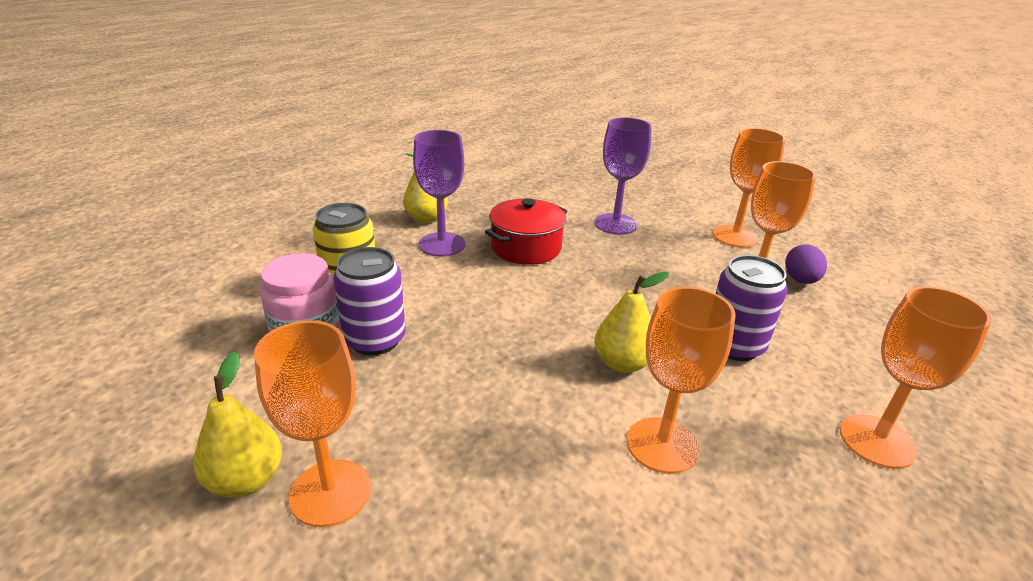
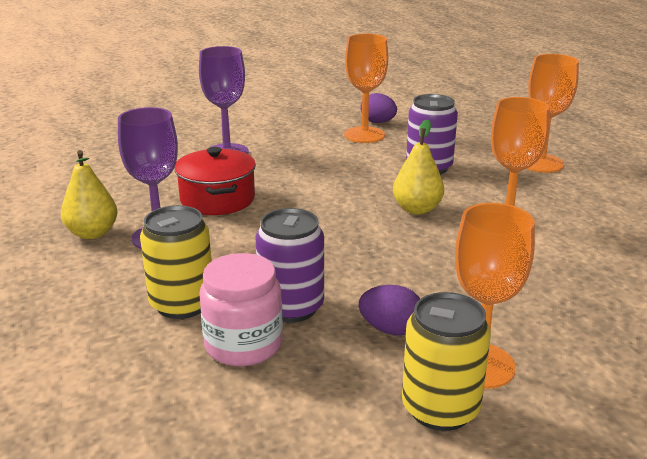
camera: 60 degrees left, 5 degrees down
yellow pear [193,352,282,497] -> yellow can [402,292,491,431]
orange goblet [713,128,786,248] -> none
none -> purple egg [359,285,420,335]

